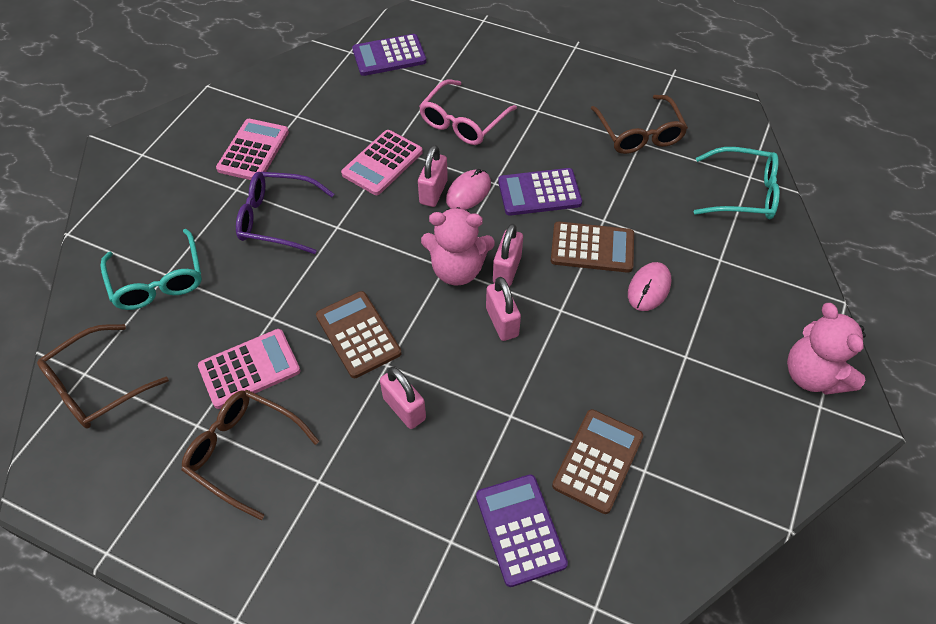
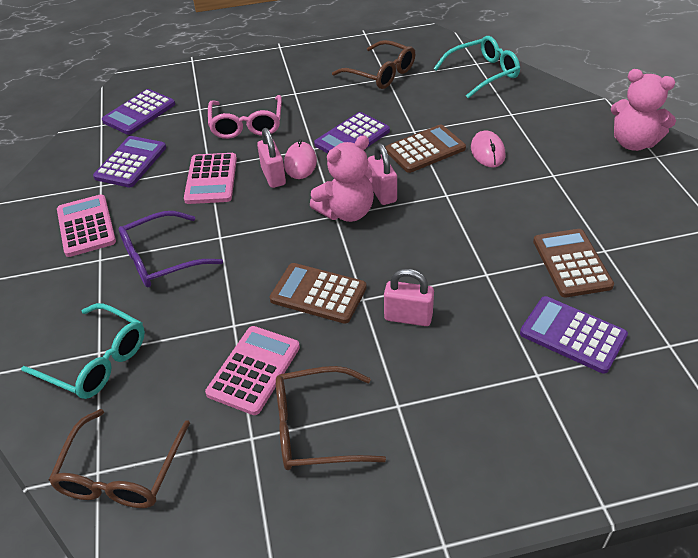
camera: 35 degrees left, 10 degrees down
pink padlock [486,277,521,341] -> none
none -> purple calculator [93,136,166,188]

